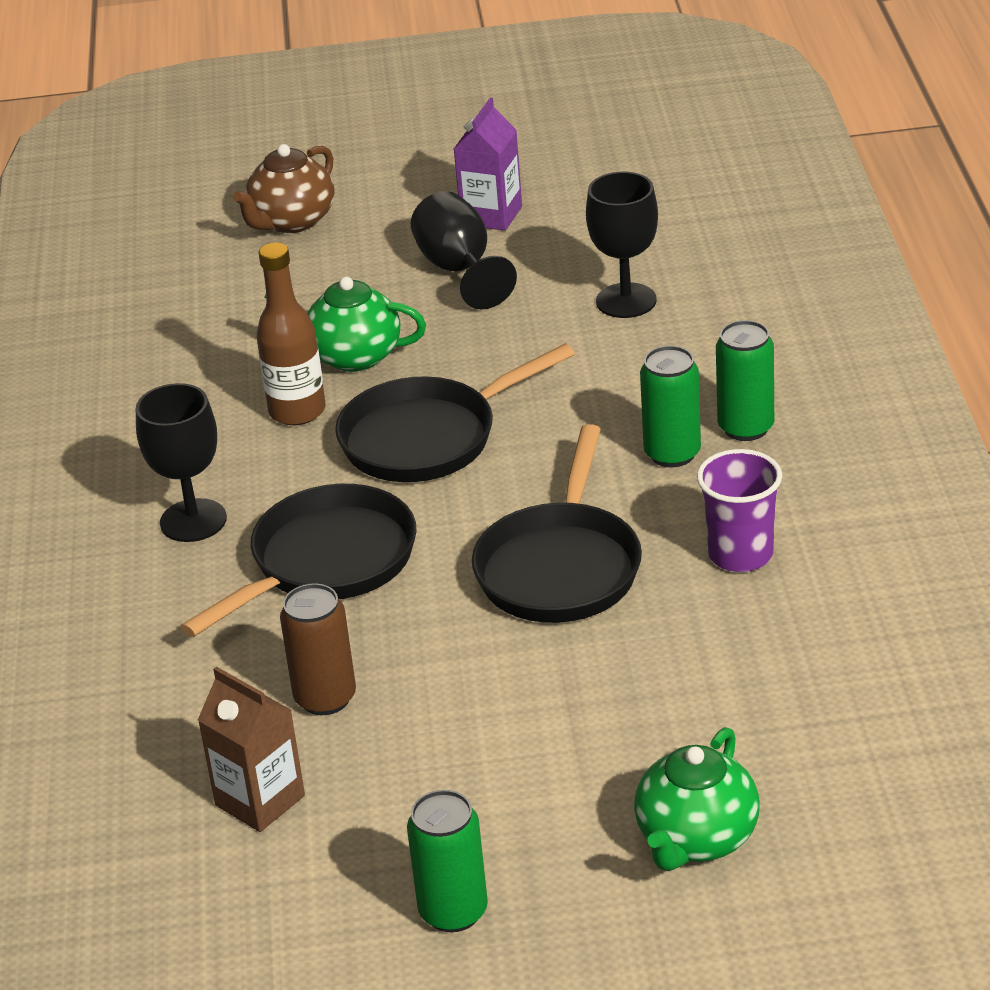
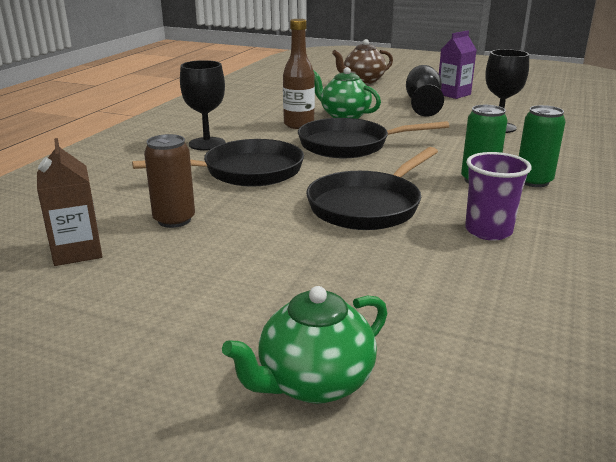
camera: 25 degrees right, 10 degrees down
green can [407,790,488,932] -> none

